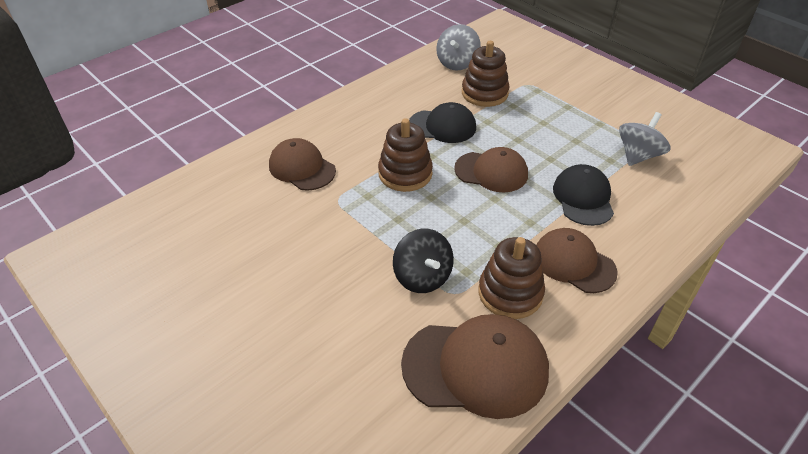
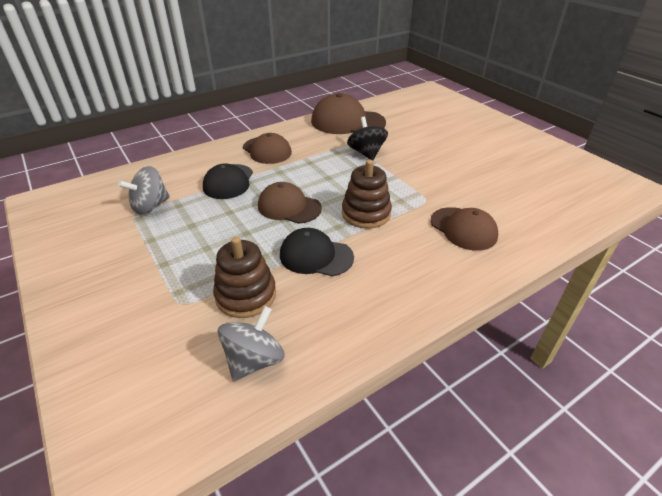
camera: 170 degrees left, 5 degrees down
brown stacking toy [478,237,545,319] -> none

